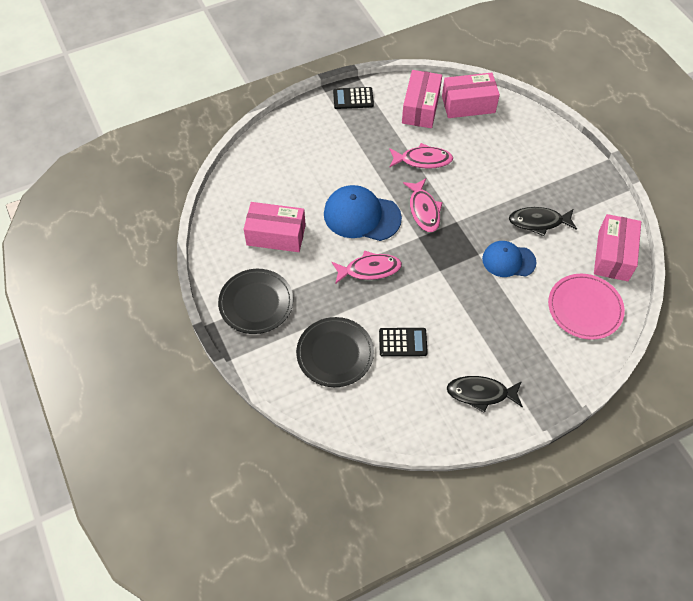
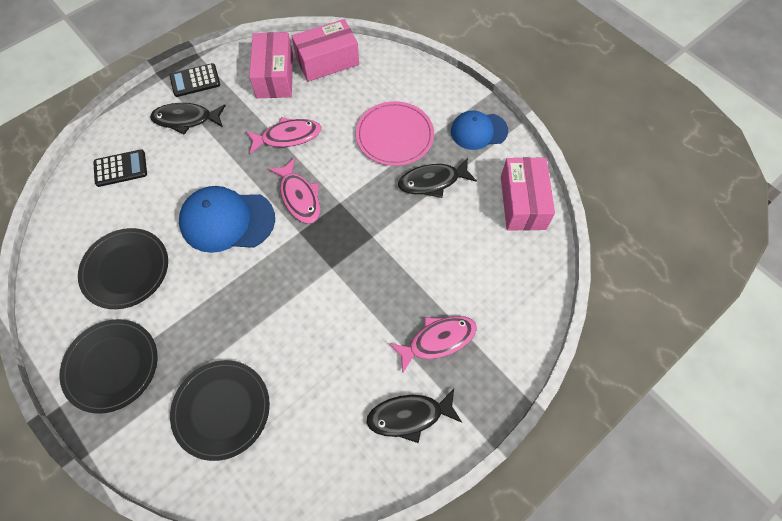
camera: 15 degrees left, 5 degrees up
pink box [244,202,306,252] -> black plate [78,228,168,309]
pink fish [332,251,402,284] -> pink fish moved to [389,316,477,373]
black calculator [379,328,428,357] -> black calculator moved to [93,149,147,187]
blue cap [482,241,537,277] -> blue cap moved to [451,111,508,150]
pink plate [548,274,625,340] -> pink plate moved to [356,101,434,166]
none -> black fish [150,103,226,135]

